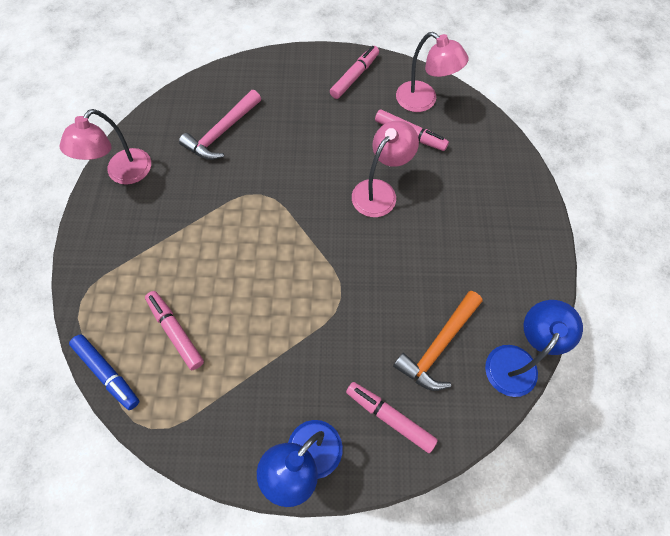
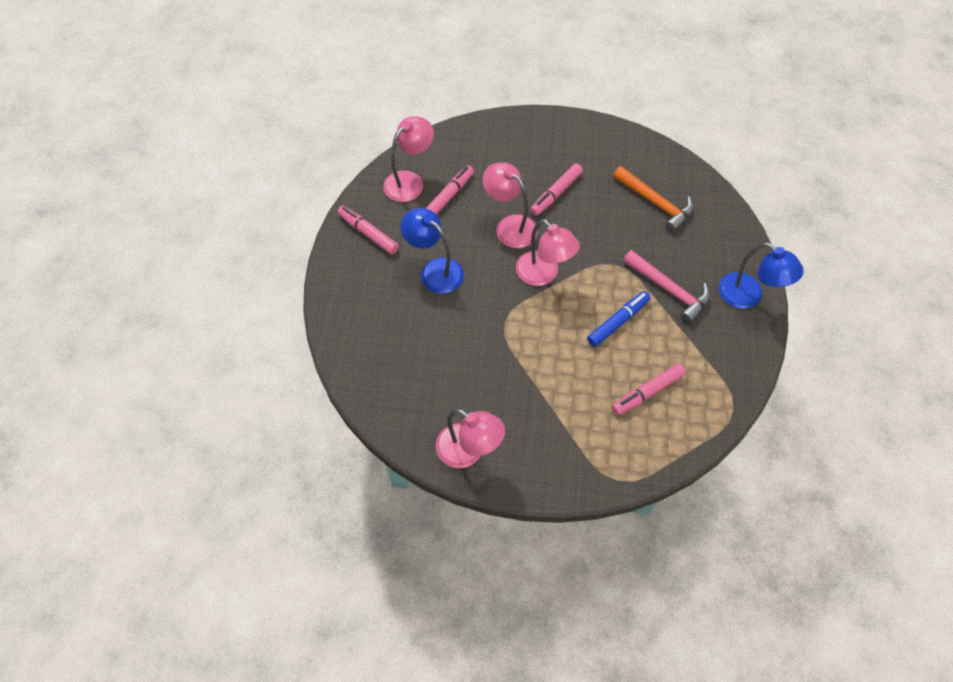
camera: 85 degrees left, 5 degrees down
blue marker [69,334,139,410] -> blue marker moved to [587,291,650,347]
pink hammer [179,90,261,160] -> pink hammer moved to [623,250,710,324]
pink marker [346,382,438,453] -> pink marker moved to [530,163,583,216]
blue lamp [485,300,583,397] -> blue lamp moved to [401,208,464,293]
none -> pink lamp [516,219,580,286]

